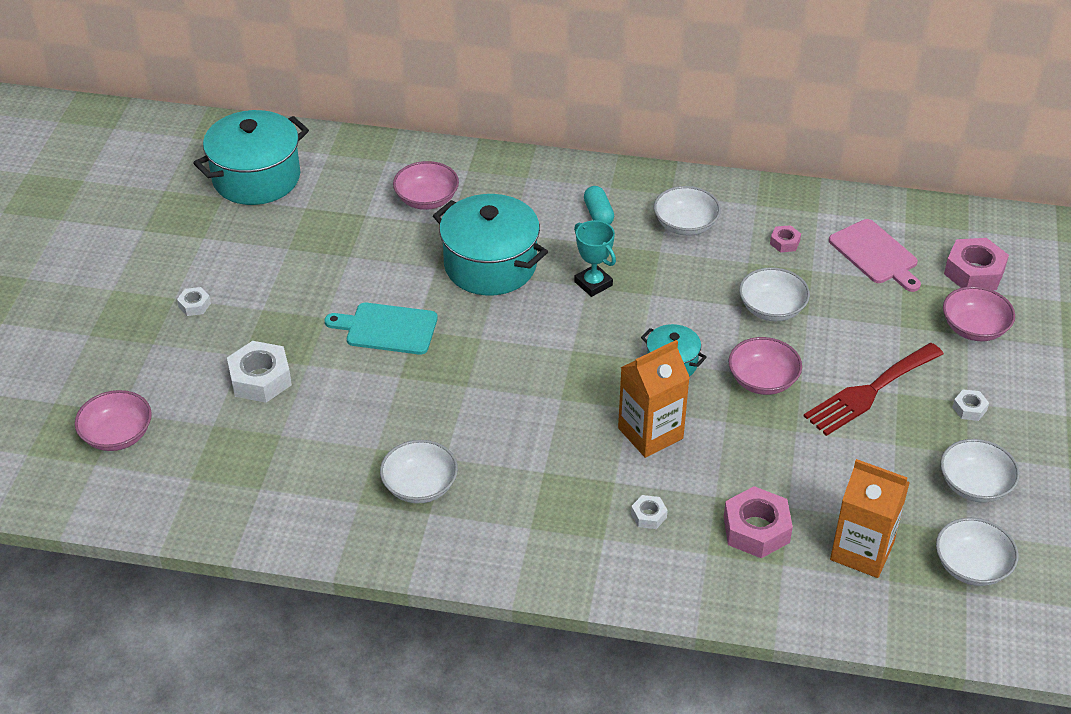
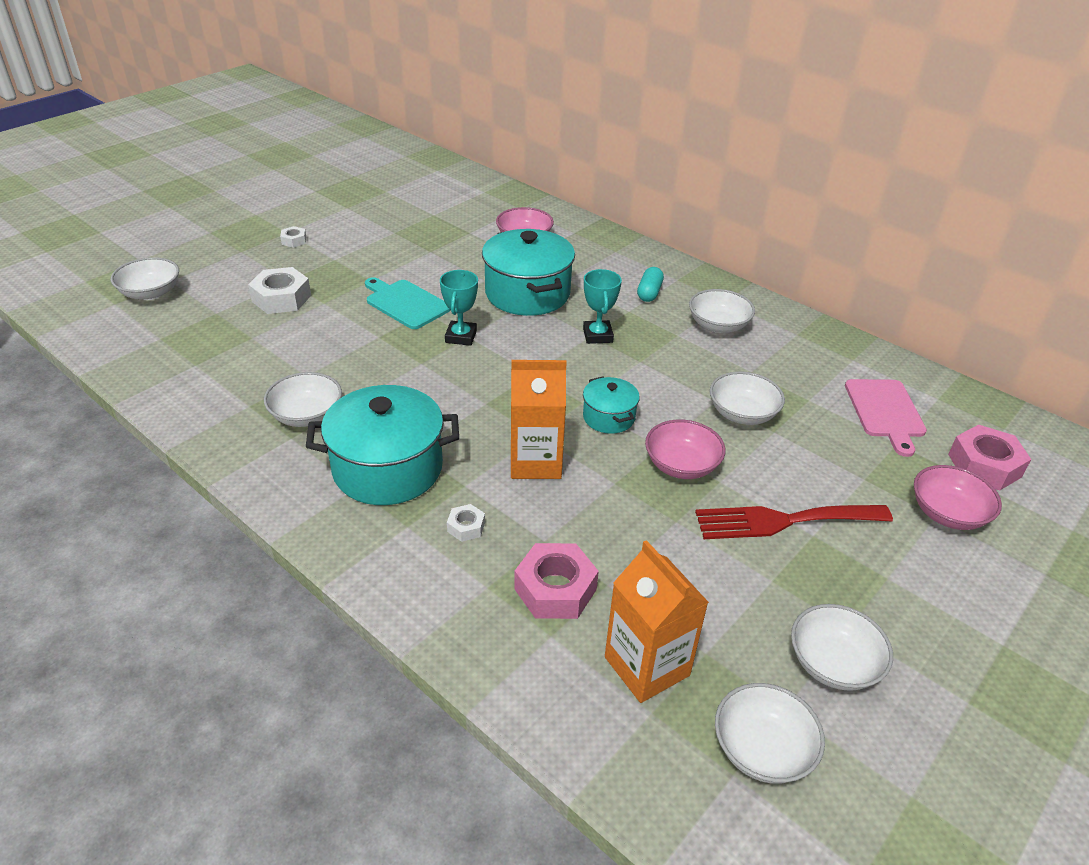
camera: 30 degrees right, 5 degrees down
pink bowl [75,390,152,451] -> white bowl [111,257,179,300]
turquoise pot [193,110,309,205] -> turquoise pot moved to [306,385,459,505]
pink nut [770,225,801,252] -> none
white nut [953,389,989,421] -> none
none -> turquoise trophy [440,270,478,346]

